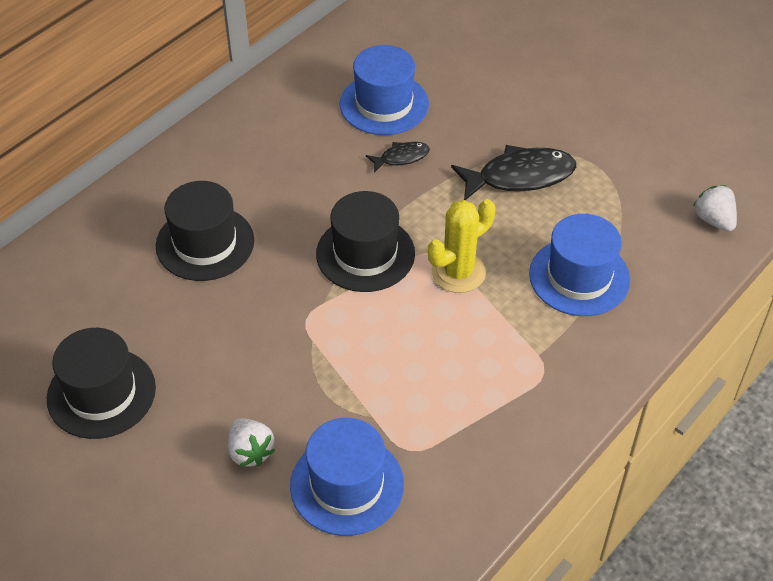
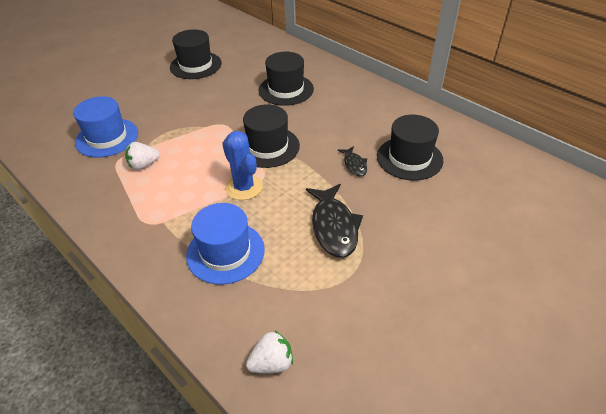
camera: 95 degrees right, 5 degrees down
white strawberry [228,418,275,467] -> white strawberry moved to [125,142,160,170]
blue hat [340,45,429,135] -> black hat [377,115,444,181]
yellow cactus [428,199,495,293] -> blue cactus [222,131,263,200]

